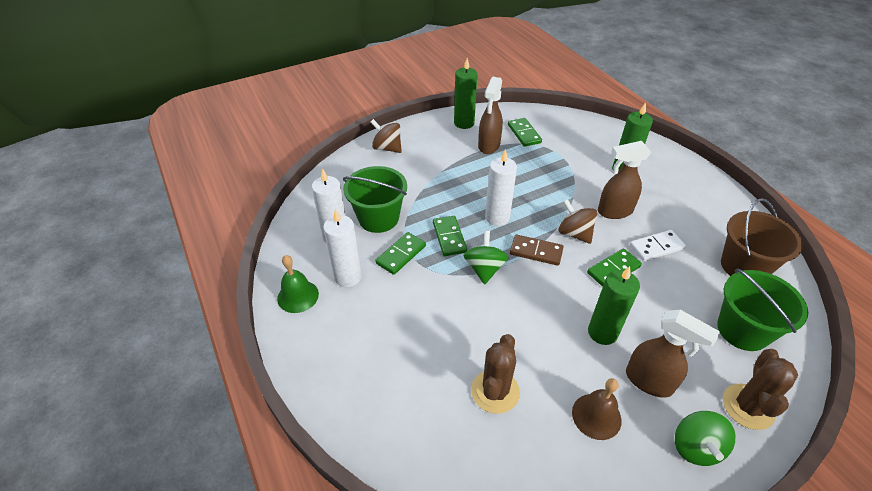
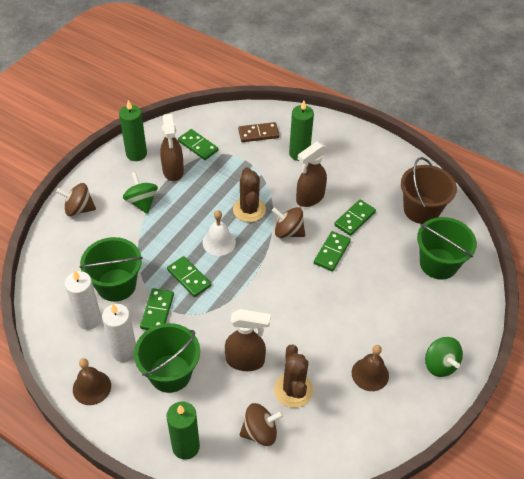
camera: 30 degrees left, 5 degrees up
green bell [277,255,319,313] -> brown bell [73,358,111,405]
green spinning top [463,231,509,285] -> green spinning top moved to [123,172,158,214]
white candle [485,149,517,226] -> white bell [203,210,236,256]
brown domino [510,234,564,266] -> brown domino moved to [238,122,279,142]
green candle [588,266,640,345] -> green candle moved to [166,402,200,460]
brown spray bottle [626,310,720,397] -> brown spray bottle moved to [225,309,271,371]
white domino [630,230,686,262] -> green domino [334,199,376,236]
brown cactus [723,349,798,430] -> brown cactus moved to [233,167,266,222]
none -> green bucket [134,323,200,393]
none -> brown spinning top [239,403,284,446]

